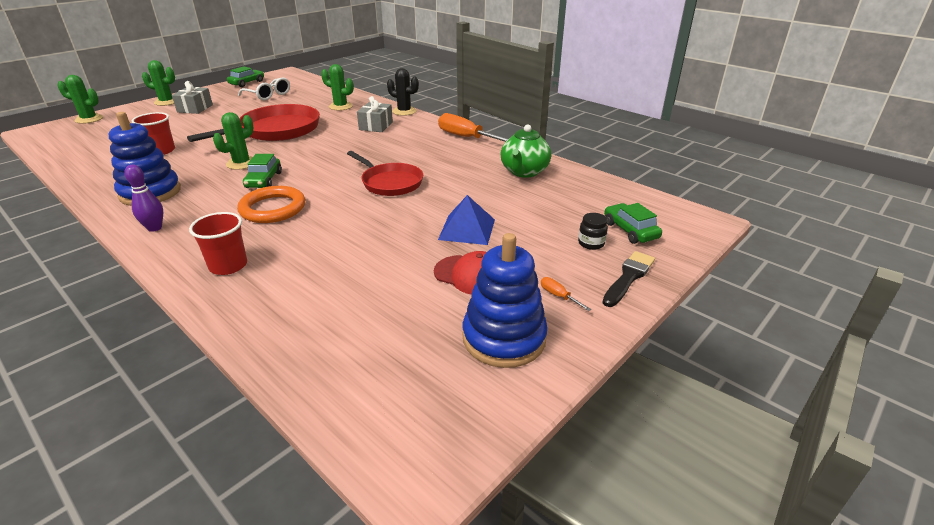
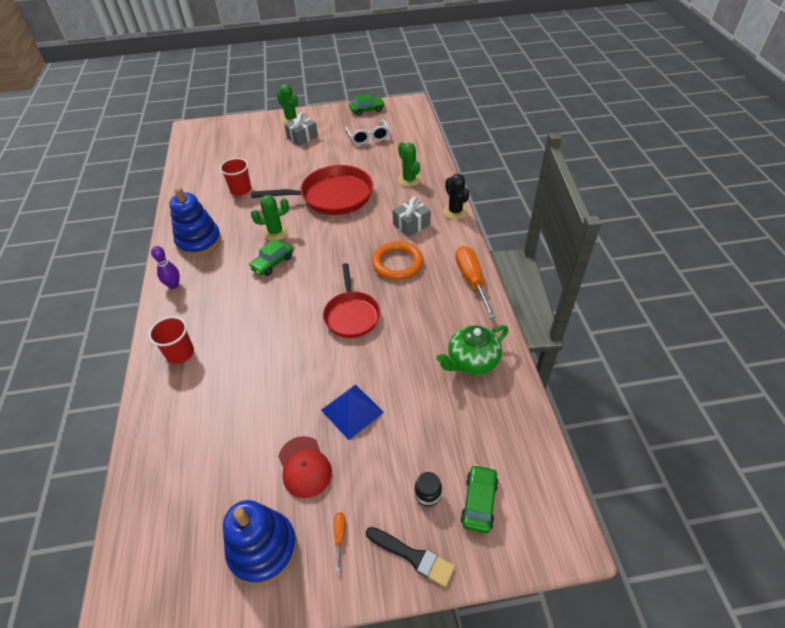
camera: 40 degrees right, 15 degrees up
green cactus [57,75,103,124] -> none
orange ring [237,186,305,223] -> orange ring moved to [372,241,423,280]
black brush [602,251,655,307] -> black brush turned 45 degrees clockwise [366,527,455,587]

